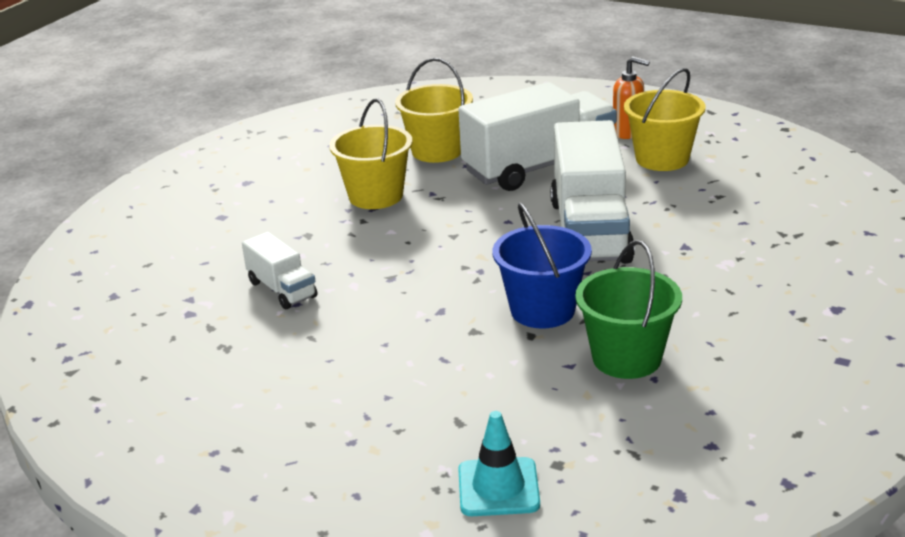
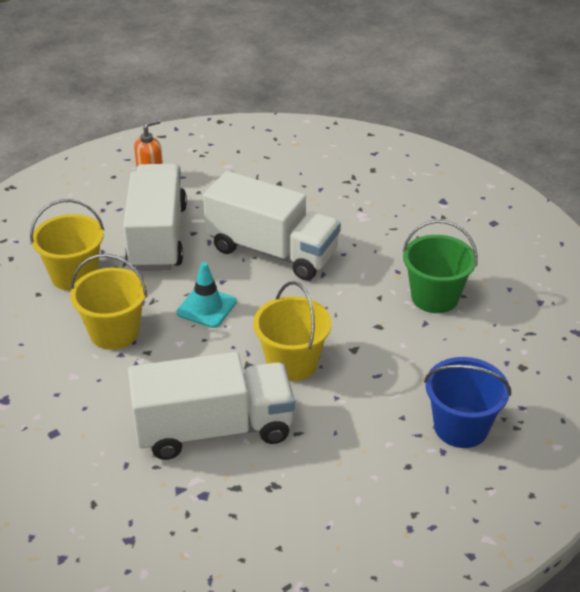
camera: 65 degrees left, 10 degrees up
white truck [242,232,317,309] -> white truck [128,352,295,460], size x2.01
turquoise traffic cone [458,411,540,516] -> turquoise traffic cone moved to [177,262,237,328]
blue bucket [492,202,592,328] -> blue bucket moved to [424,357,511,448]
yellow bucket [624,68,705,171] -> yellow bucket moved to [253,281,332,381]

